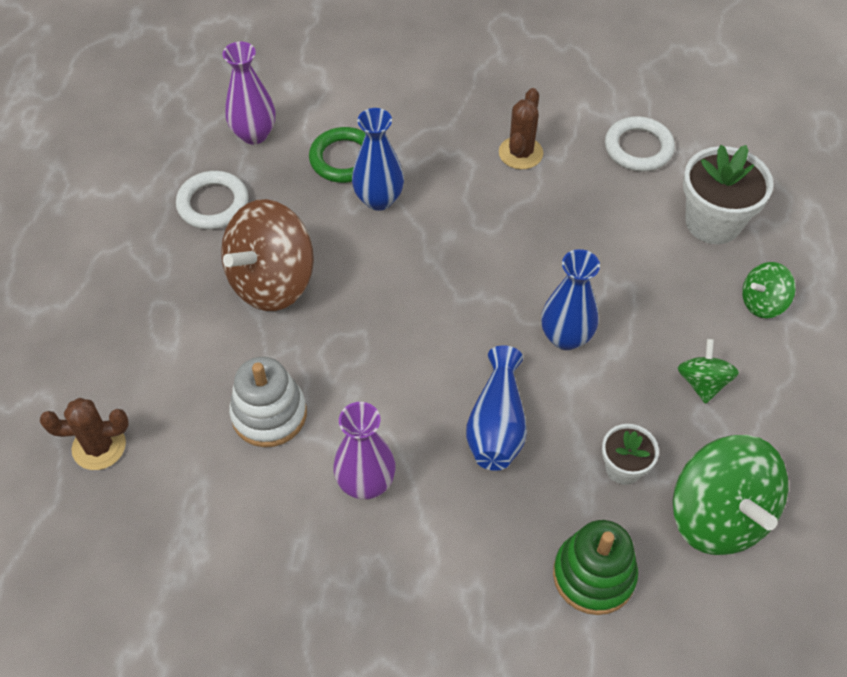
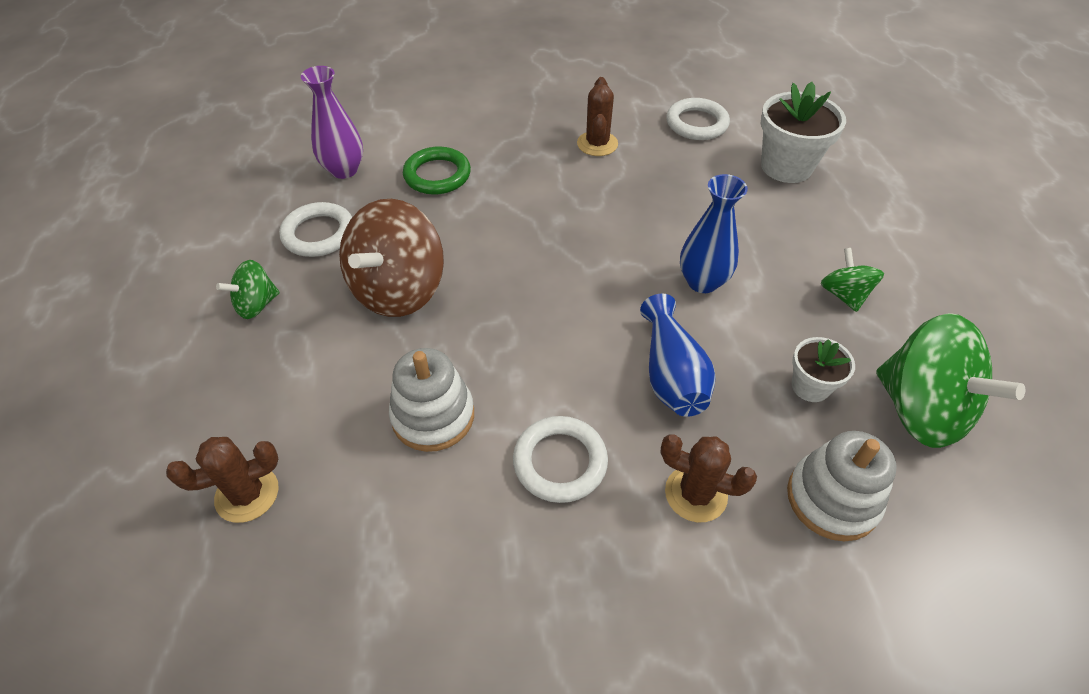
camera: 15 degrees left, 5 degrees down
purple vase [333,402,396,500] -> white ring [513,416,608,503]
blue vase [352,108,404,211] -> none
green stacking toy [553,520,638,615] -> white stacking toy [787,431,897,541]
green spinning top [742,262,796,318] -> green spinning top moved to [216,260,280,319]
none -> brown cactus [660,434,757,522]

